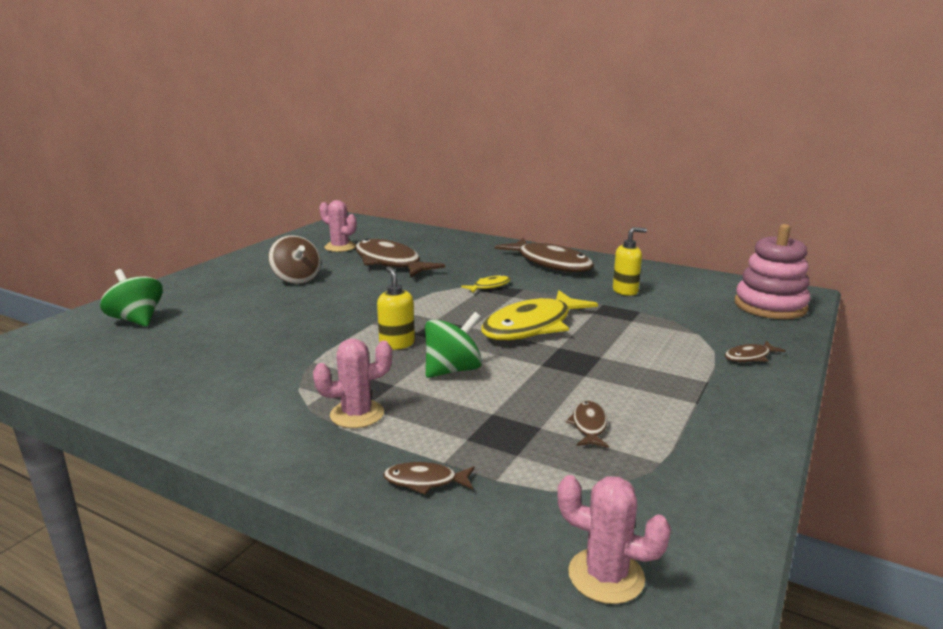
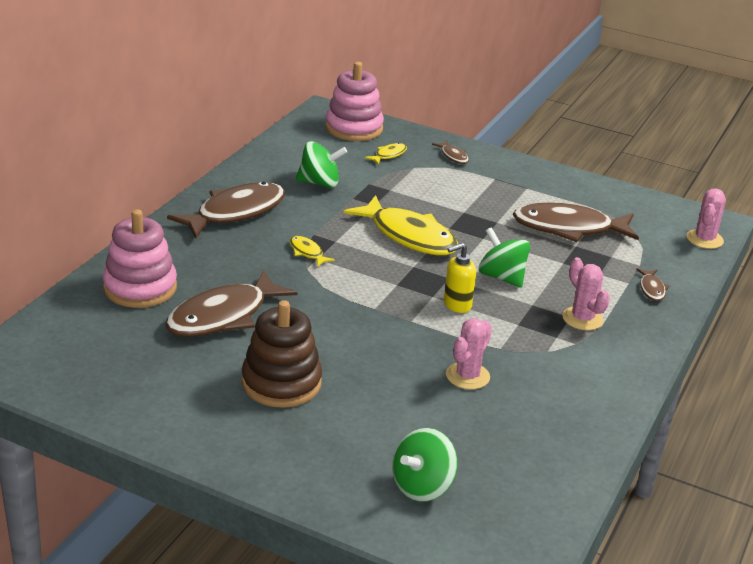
camera: 95 degrees left, 10 degrees up
brown spinning top [268,235,321,284] -> brown stacking toy [242,300,322,408]
pink cactus [319,200,357,252] -> pink cactus moved to [446,318,492,390]
brown fish [565,401,609,448] -> brown fish [513,202,639,242], size x2.31
yellow soap dispenser [613,227,647,296] -> green spinning top [296,141,347,188]
none -> pink stacking toy [102,209,177,308]
none -> yellow fish [365,143,407,165]

